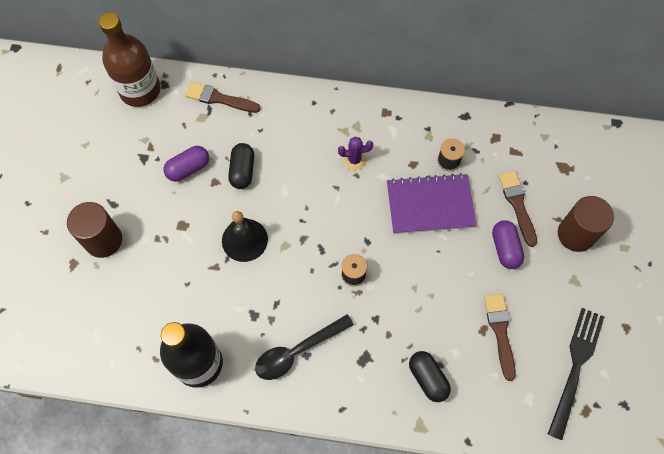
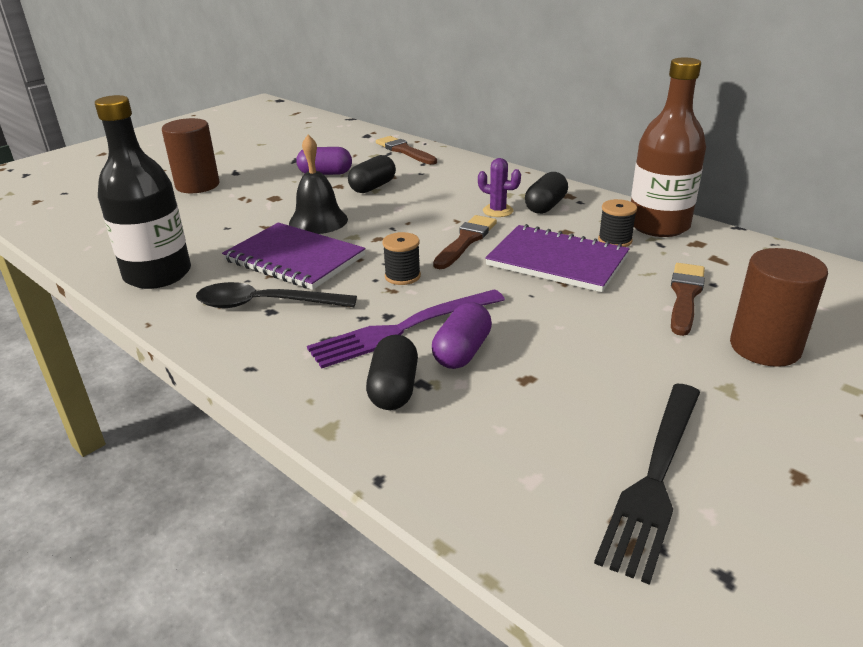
camera: 35 degrees right, 35 degrees down
brown bottle [99,12,161,107] -> brown bottle moved to [631,57,706,237]
brown brush [484,294,516,381] -> brown brush moved to [433,215,497,269]
purple capsule [492,220,524,269] -> purple capsule moved to [432,302,492,369]
black fork [548,308,604,440] -> black fork turned 150 degrees clockwise [594,384,700,585]
none -> purple notebook [222,223,366,290]
none -> purple fork [307,289,505,369]
none -> black capsule [525,172,568,214]

